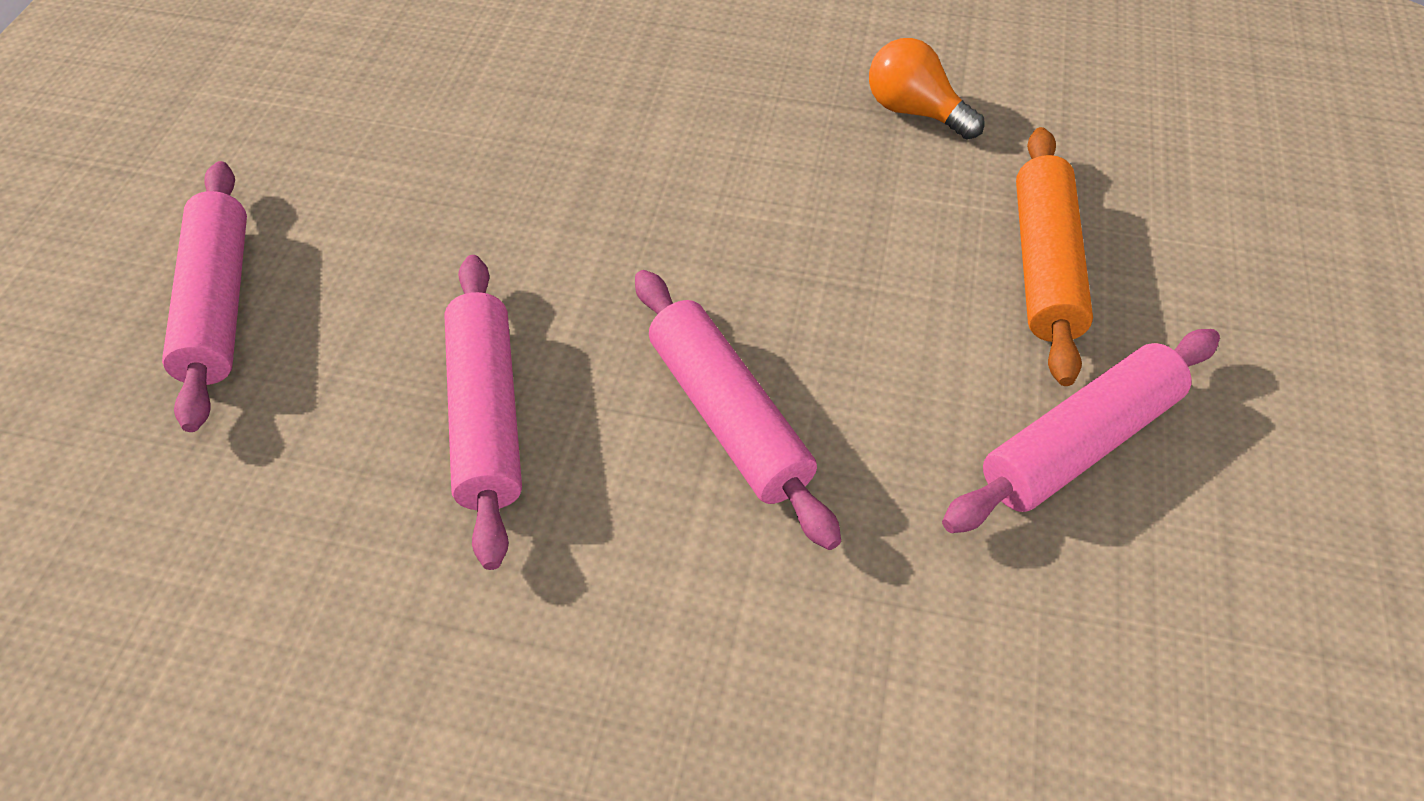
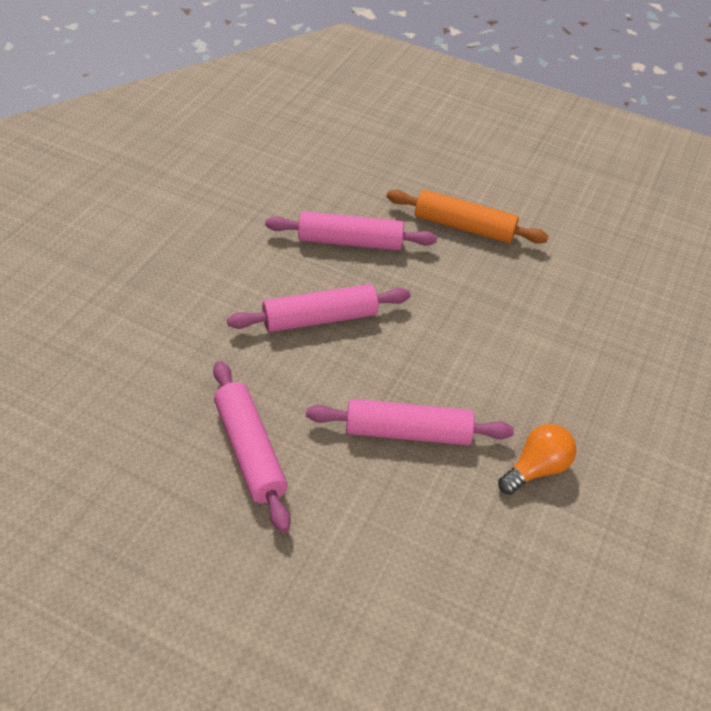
camera: 100 degrees right, 5 degrees down
pink rolling pin [162,161,247,432] -> pink rolling pin moved to [306,399,514,445]
orange rolling pin [1016,127,1093,386] -> orange rolling pin moved to [387,190,549,244]

